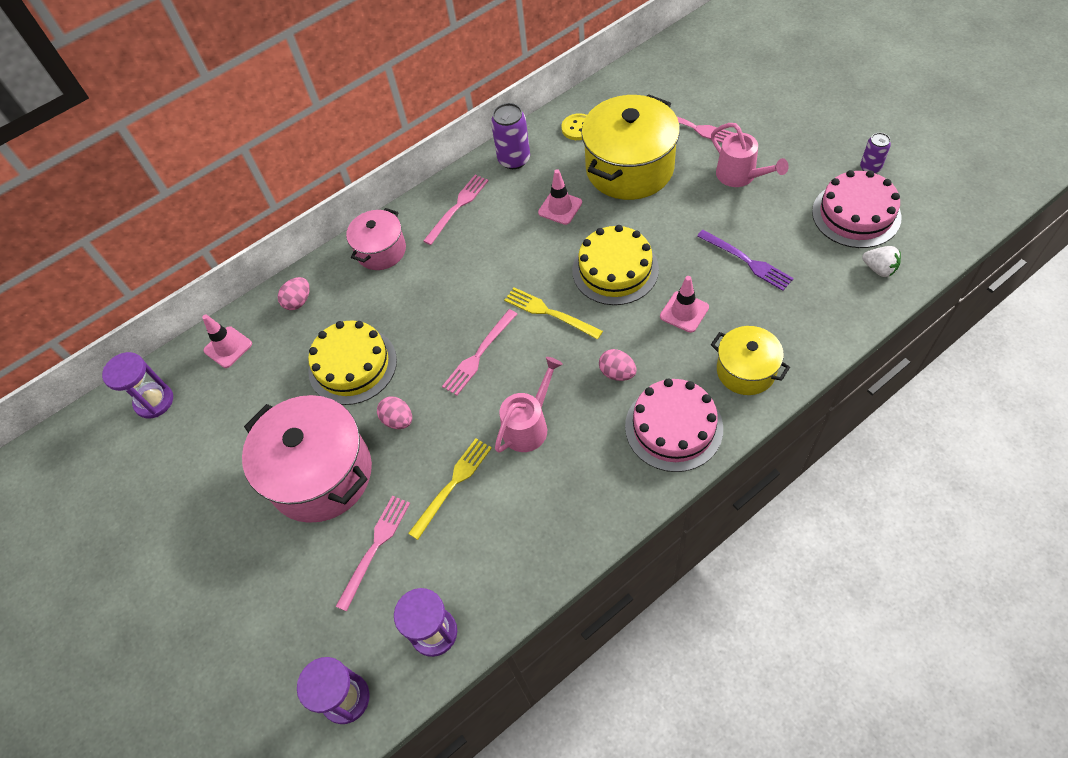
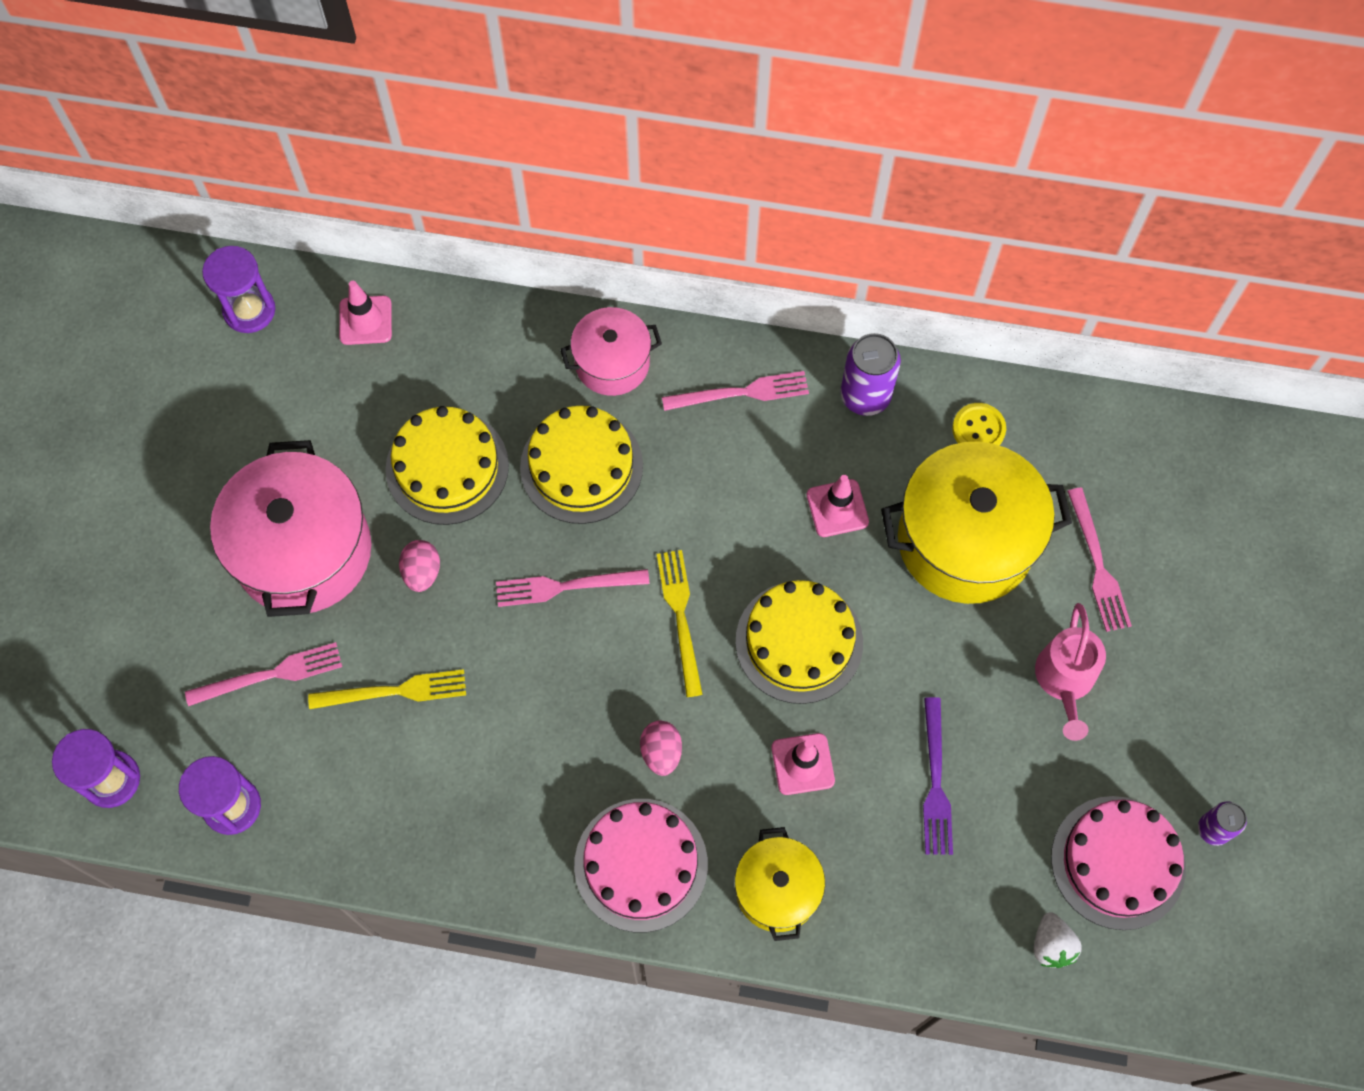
camera: 40 degrees right, 10 degrees up
pink egg [278,277,310,310] -> none
pink watering can [495,357,563,453] -> none
none -> yellow cake [520,406,643,524]

